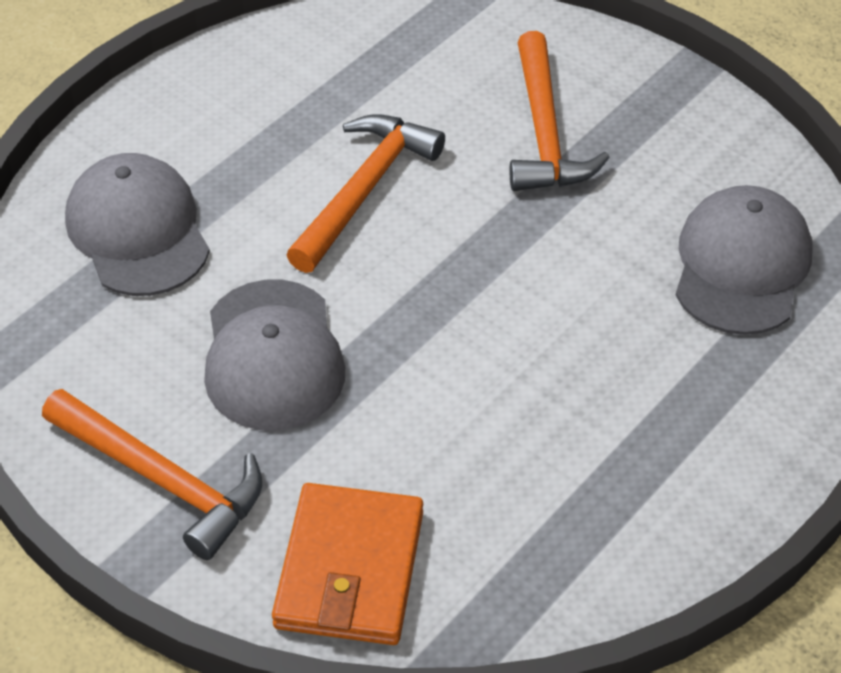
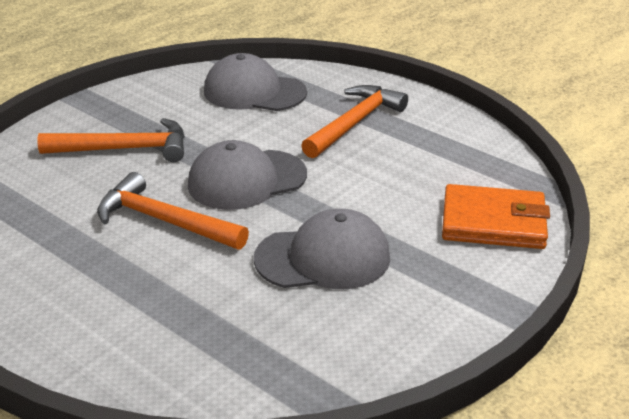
camera: 90 degrees left, 15 degrees down
orange hammer [42,389,262,560] -> orange hammer moved to [301,85,408,158]
grey cap [65,153,210,296] -> grey cap moved to [188,140,307,210]

